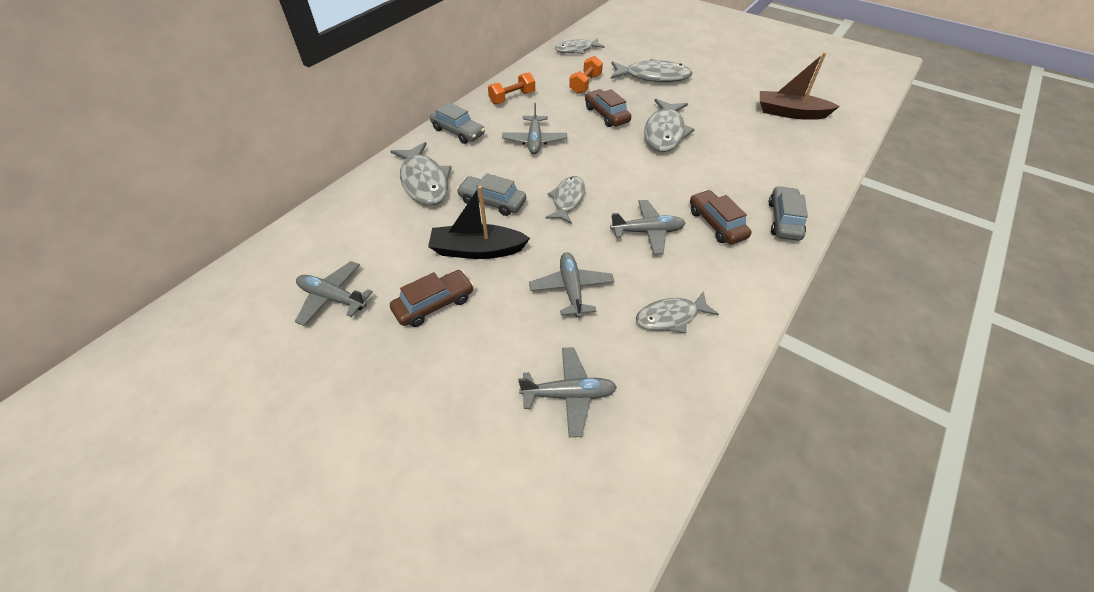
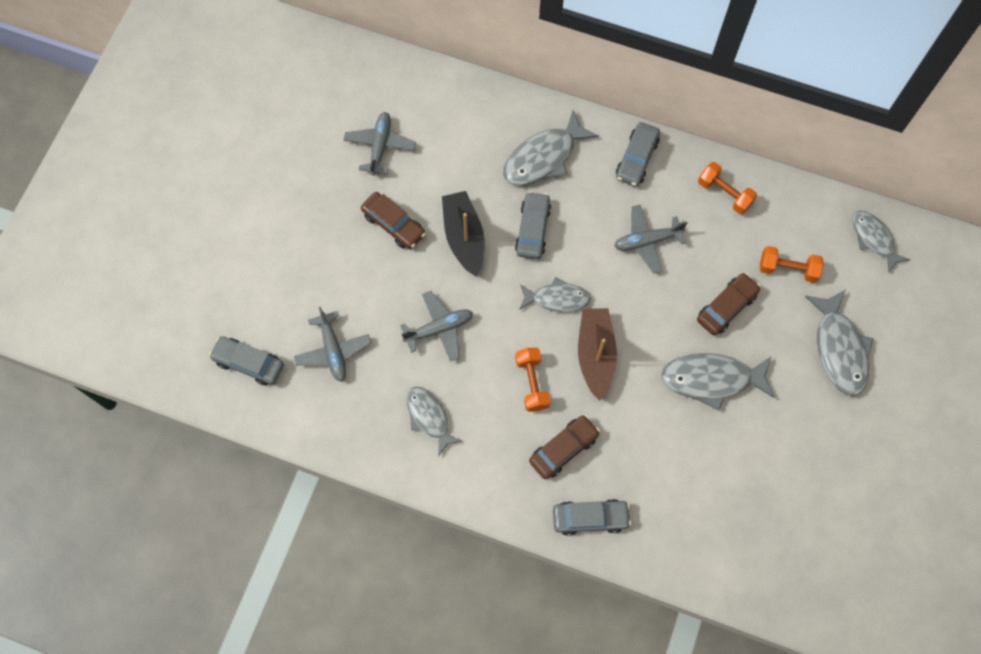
camera: 75 degrees right, 20 degrees up
grey plane [610,200,685,255] -> orange dumbbell [515,348,551,412]
brown boat [760,52,840,120] -> brown boat moved to [578,308,617,401]
none -> grey car [209,336,284,385]

